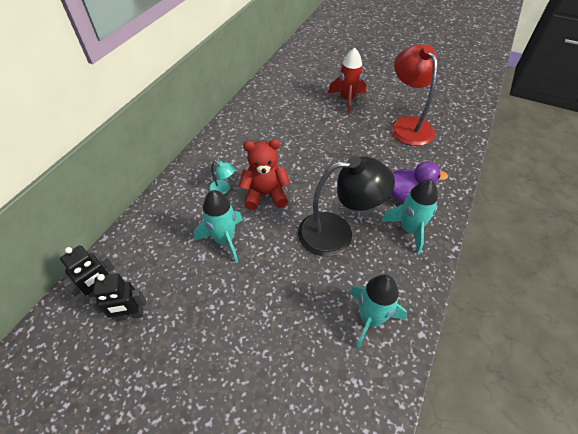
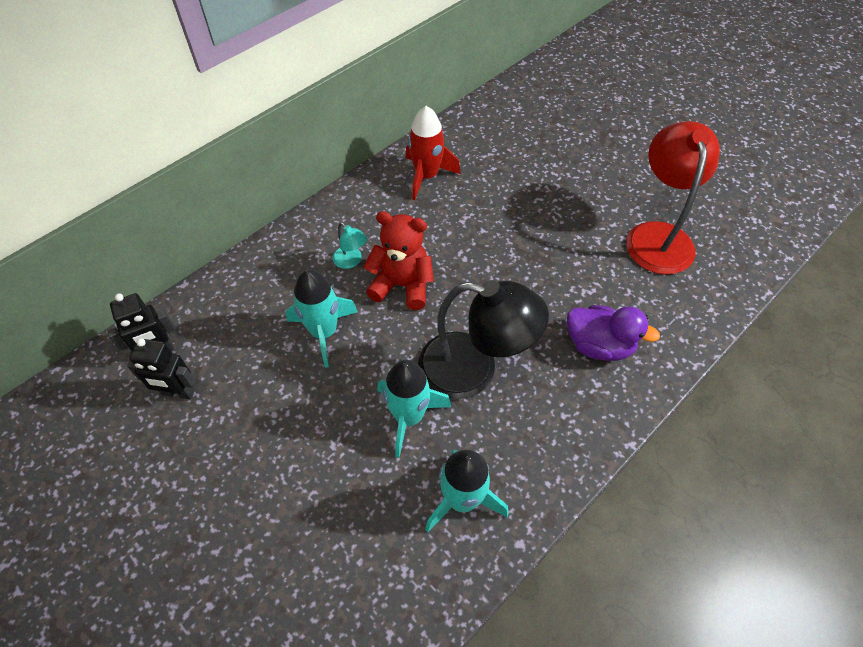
camera: 20 degrees right, 5 degrees up
red rocket [328,48,366,114] -> red rocket moved to [405,106,461,200]
turquoise rocket [381,179,438,255] -> turquoise rocket moved to [377,360,451,458]

